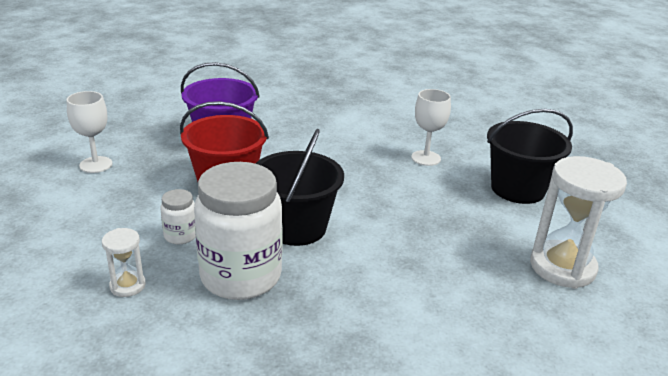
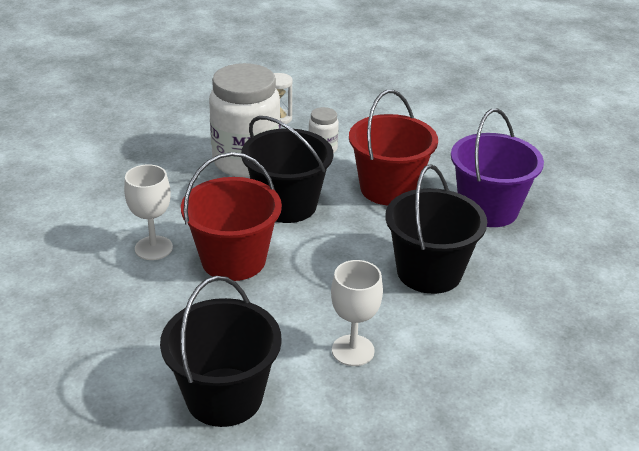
camera: 120 degrees right, 5 degrees up
white goblet [67,91,112,173] -> white goblet moved to [124,165,173,260]
white hourglass [530,156,627,289] -> none
none -> red bucket [181,152,282,281]
none -> black bucket [386,164,487,294]

